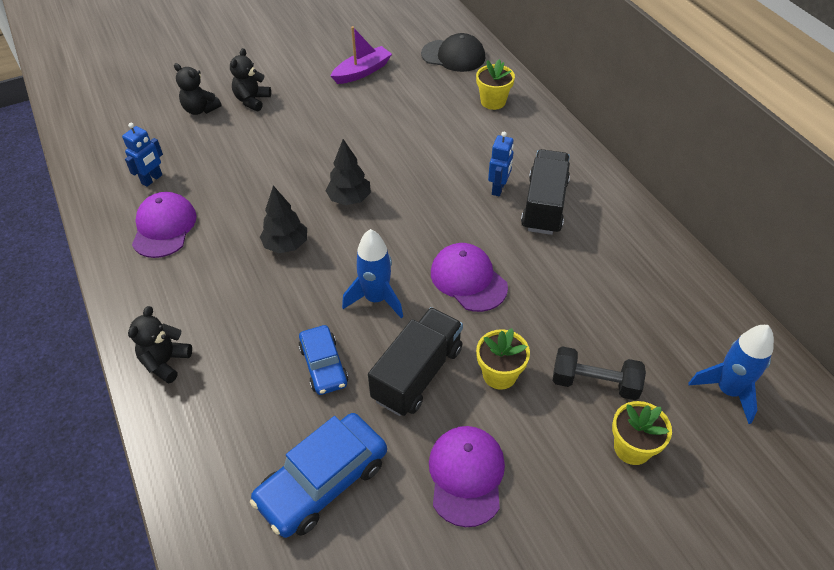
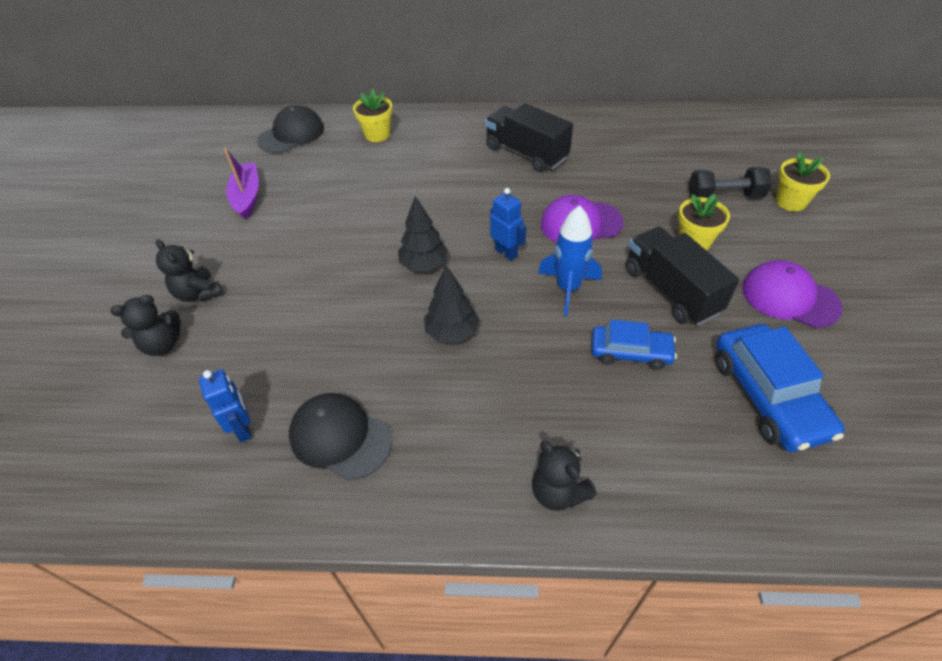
camera: 60 degrees left, 0 degrees up
purple cap [132,192,197,258] -> black cap [289,393,392,481]
blue robot [488,131,514,196] -> blue robot moved to [490,188,526,261]
black dumbbell [553,346,646,400] -> black dumbbell turned 45 degrees clockwise [689,167,772,198]
blue rocket [689,325,774,424] -> none

